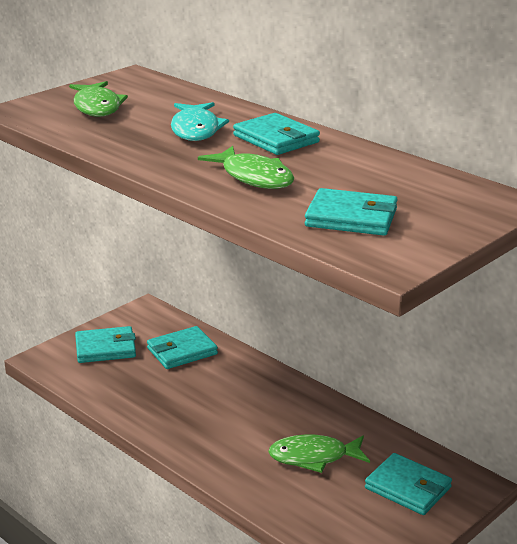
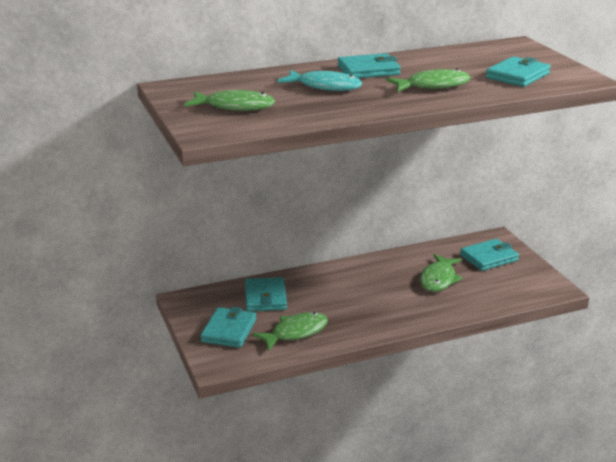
camera: 65 degrees left, 0 degrees up
none -> green fish [252,312,328,351]

